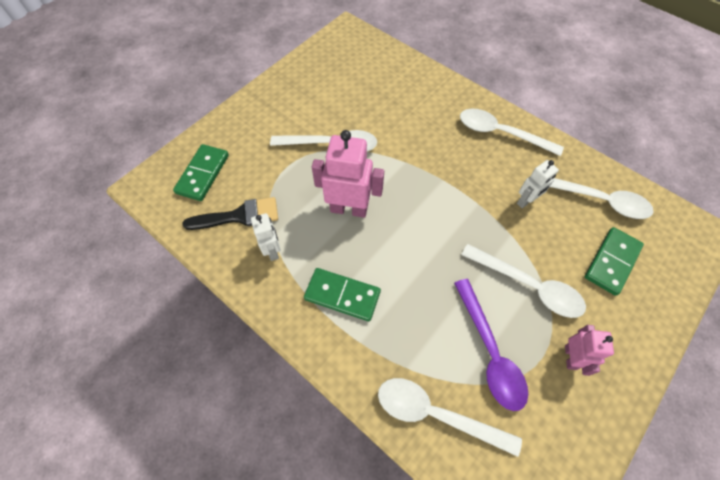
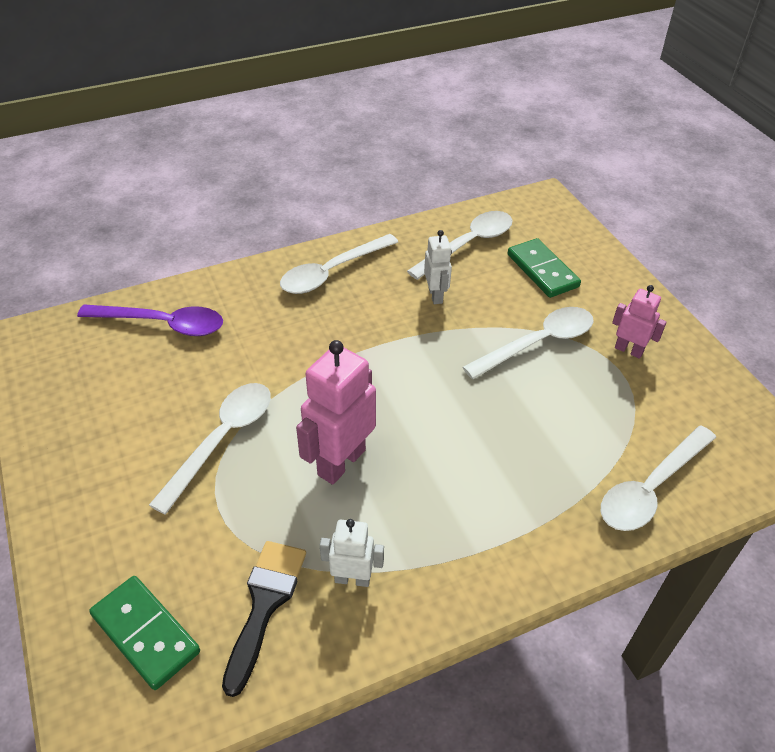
camera: 65 degrees left, 15 degrees down
green domino [304,268,381,321] -> none
purple spoon [454,279,528,411] -> purple spoon moved to [77,304,223,336]

